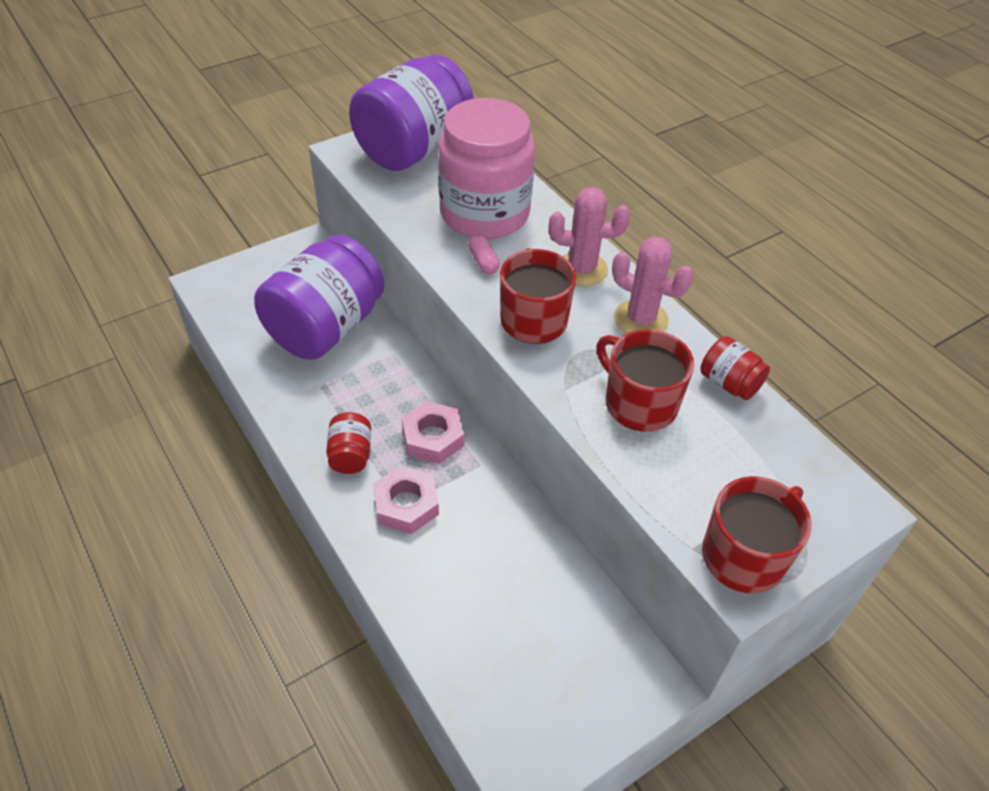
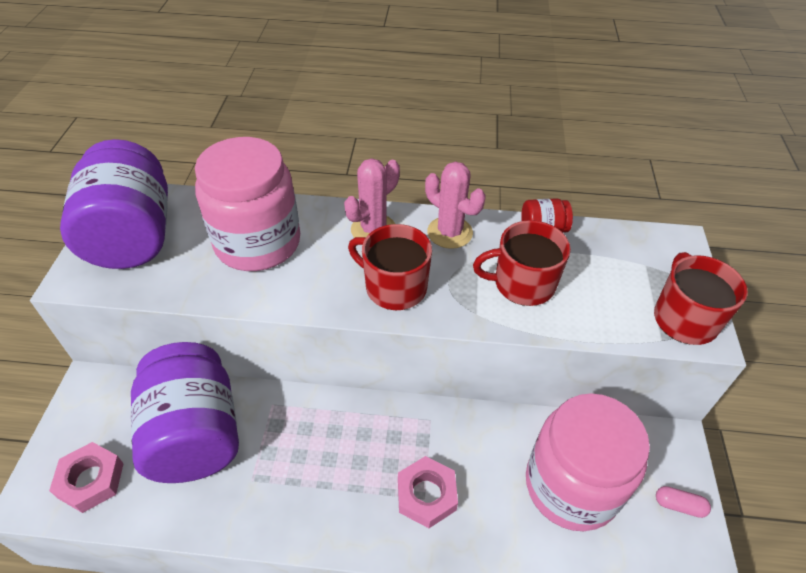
camera: 50 degrees left, 0 degrees up
red jar [326,412,371,474] -> none
pink nut [402,401,464,464] -> pink nut moved to [49,442,124,513]
pink capsule [468,235,500,274] -> pink capsule moved to [656,486,711,518]
pink cactus [612,236,693,333] -> pink cactus turned 60 degrees clockwise [425,161,485,249]
none -> pink jar [526,393,650,531]

